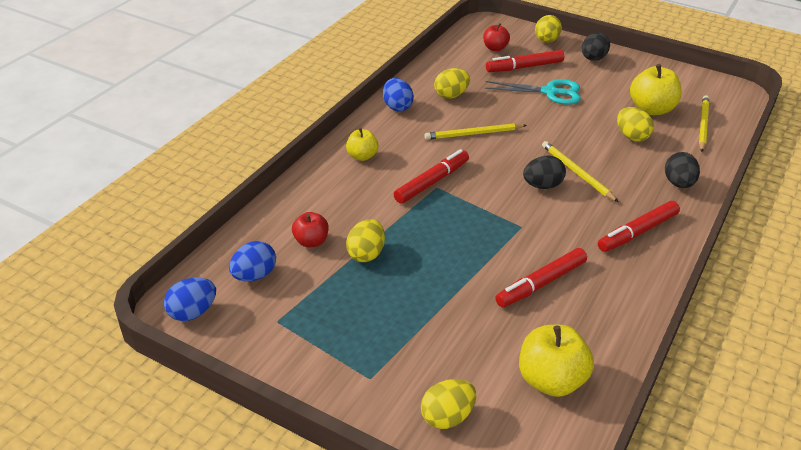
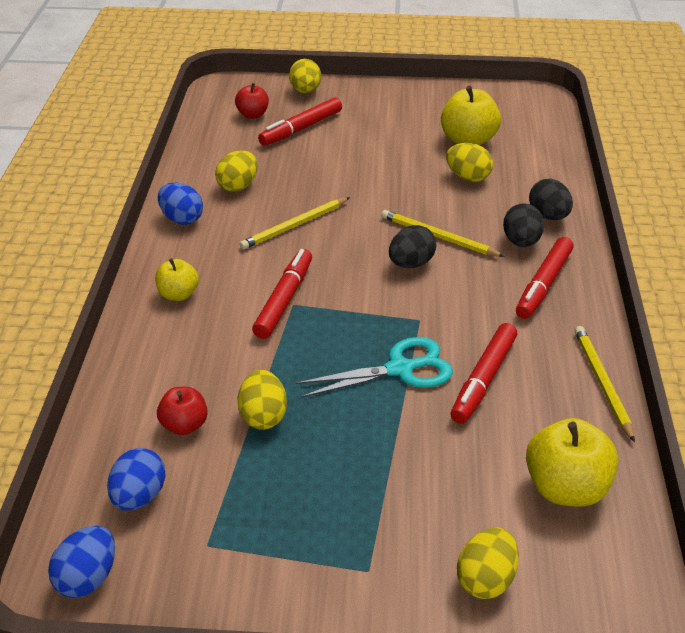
camera: 25 degrees left, 0 degrees up
turquoise scissors [485,79,581,105] -> turquoise scissors moved to [296,337,453,398]
black egg [582,32,610,61] -> black egg moved to [503,203,544,247]
yellow pencil [699,95,709,152] -> yellow pencil moved to [574,326,635,442]

